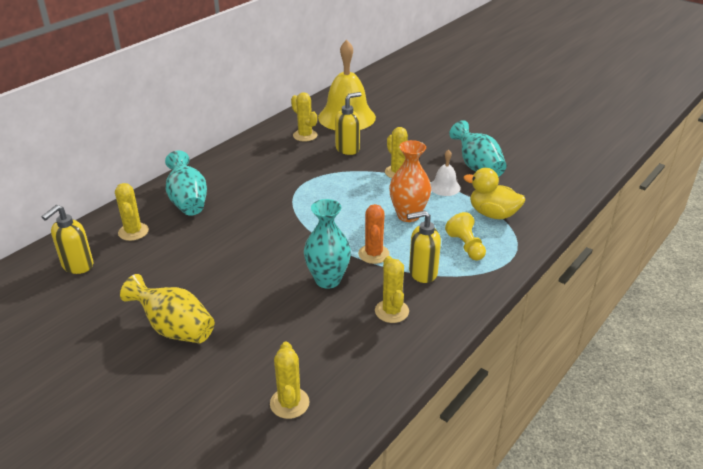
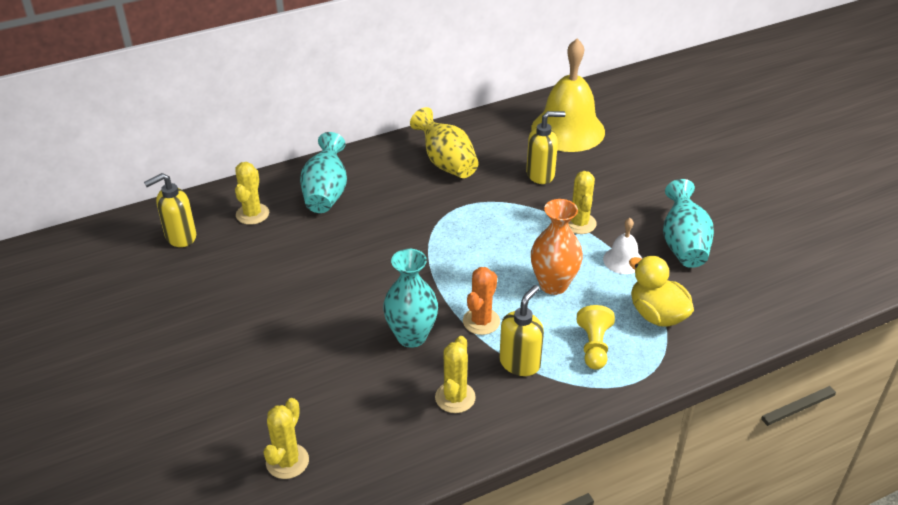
camera: 25 degrees right, 5 degrees up
yellow vase [120,274,215,343] -> yellow vase moved to [410,107,479,178]
yellow cactus [291,92,317,142] -> none
yellow soap dispenser [407,211,441,283] -> yellow soap dispenser turned 105 degrees clockwise [499,285,544,376]

